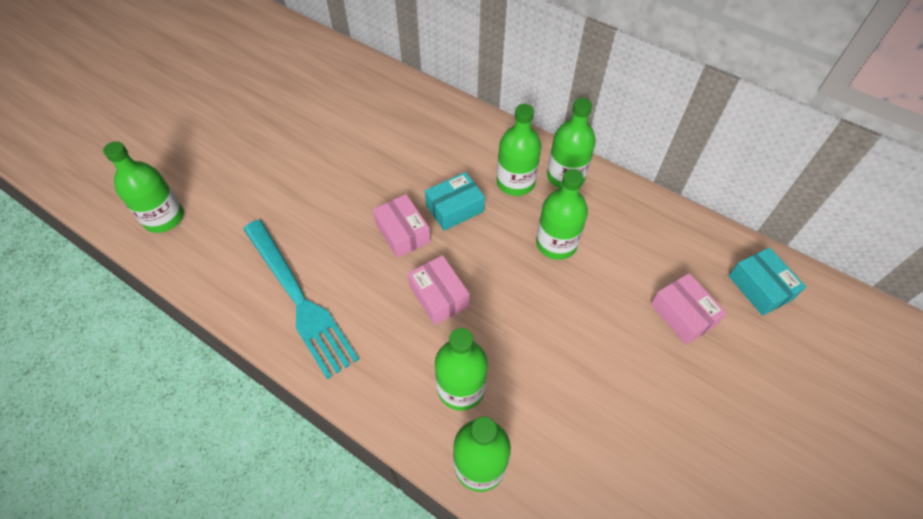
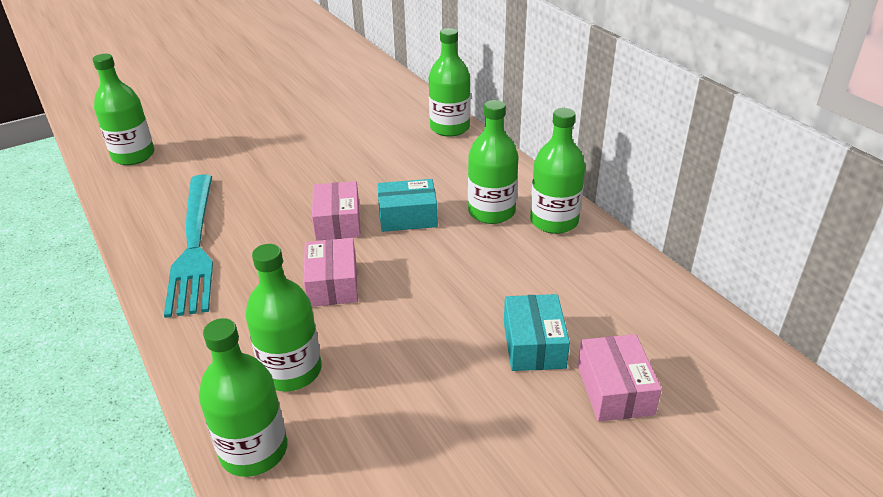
camera: 25 degrees right, 20 degrees down
green bottle [536,169,588,260] -> green bottle moved to [429,28,471,137]
turquoise box [728,247,806,316] -> turquoise box moved to [504,294,570,371]

